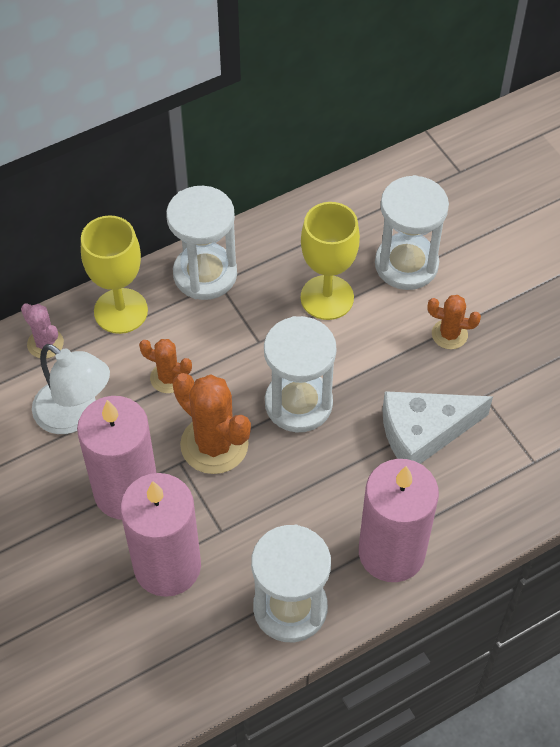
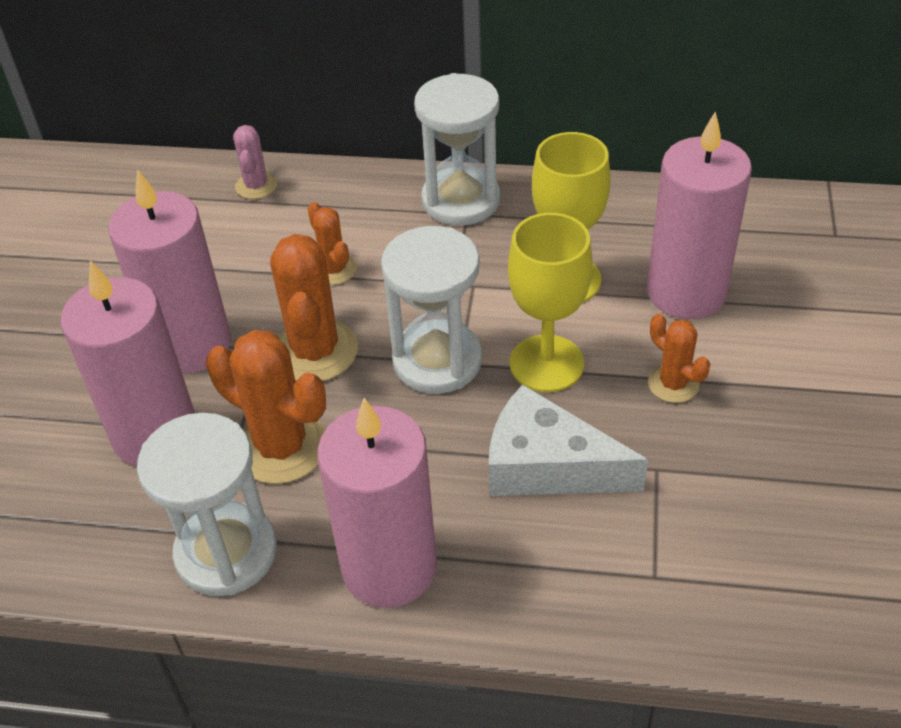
camera: 40 degrees right, 10 degrees down
white lamp [32,344,110,434] -> none
yellow goblet [81,215,148,334] -> yellow goblet moved to [508,213,592,392]
white hourglass [375,175,449,290] -> pink candle [647,112,752,319]
none -> orange cactus [206,330,326,484]

